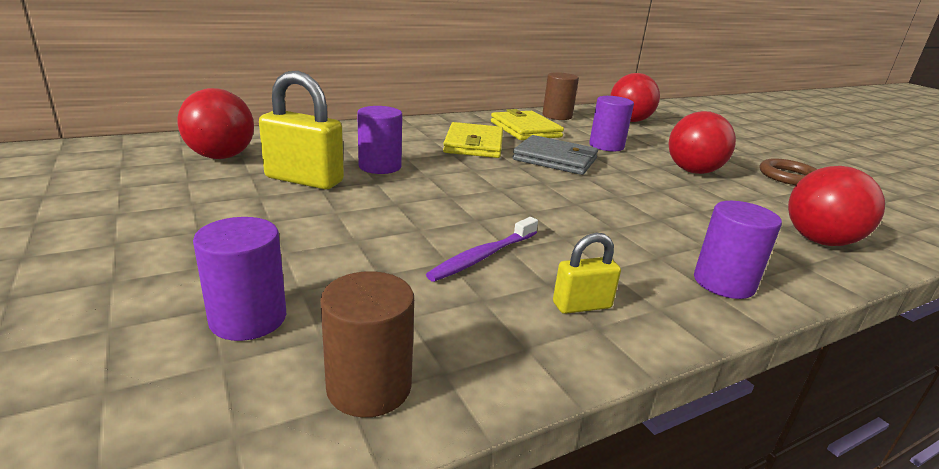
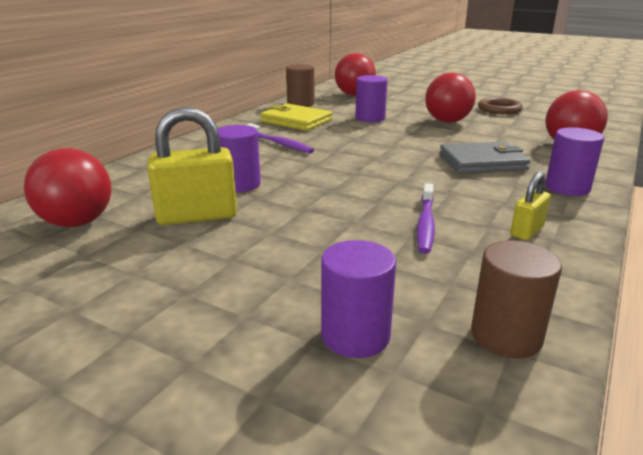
camera: 30 degrees left, 0 degrees up
yellow wallet [443,122,503,158] -> purple toothbrush [246,123,314,153]
grey wallet [512,135,598,175] -> grey wallet moved to [440,142,531,174]

